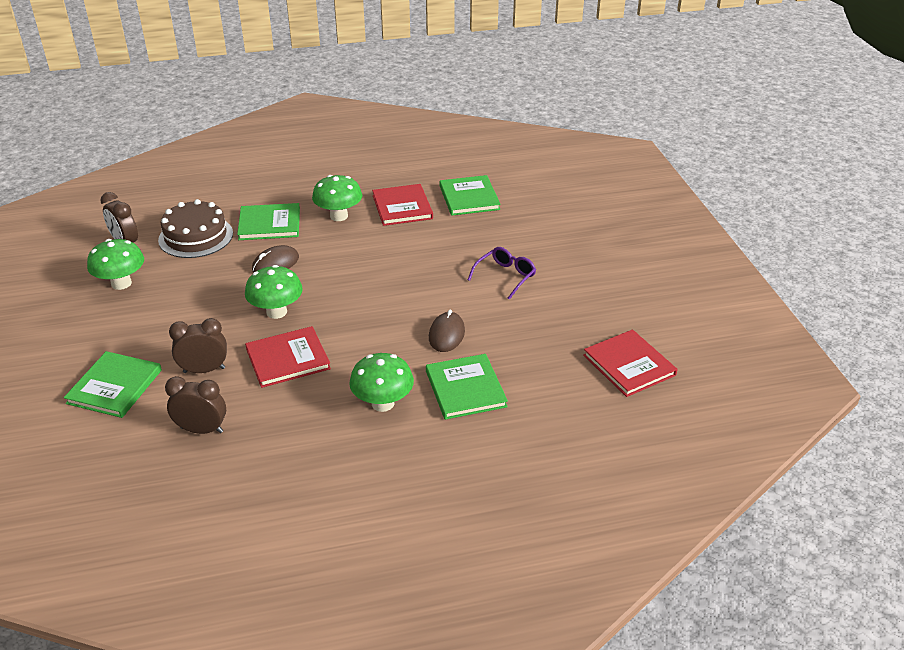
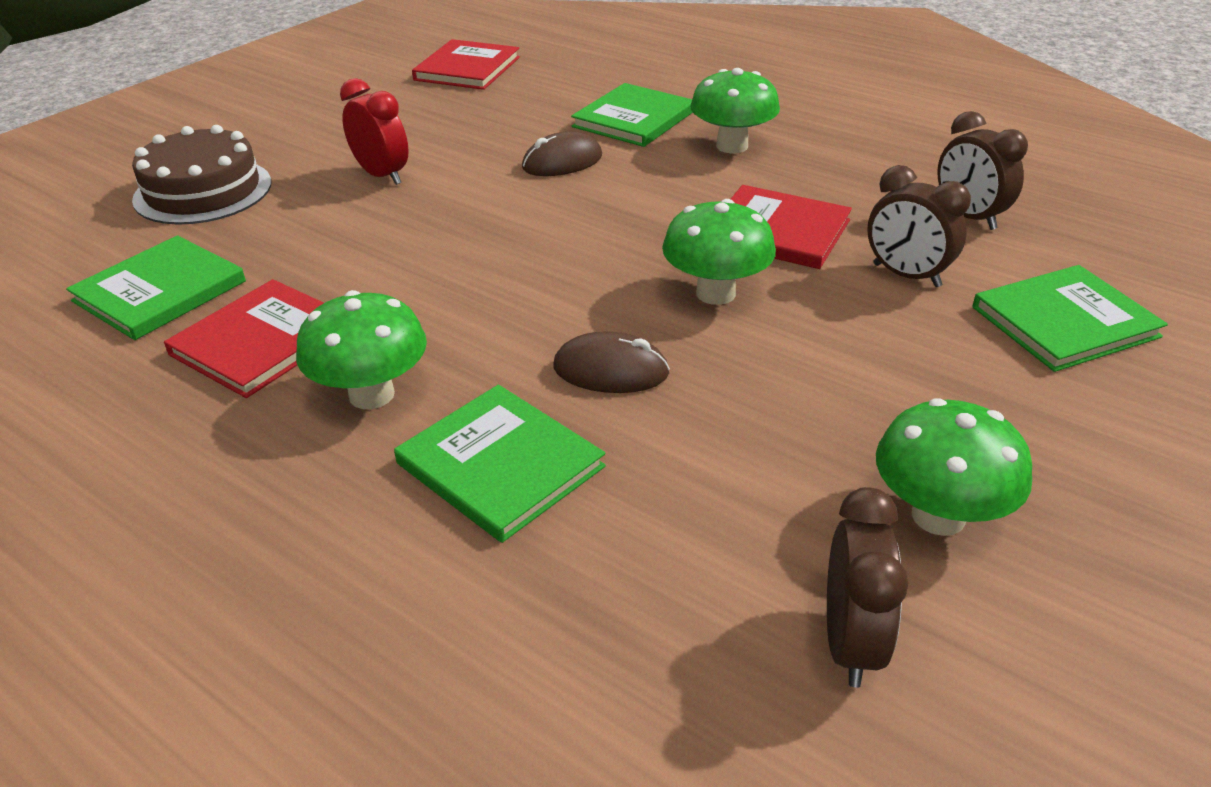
camera: 130 degrees left, 0 degrees up
brown cake [158,199,233,258] -> brown cake moved to [132,125,271,225]
purple glasses [468,247,536,300] -> red clock [340,78,409,185]

